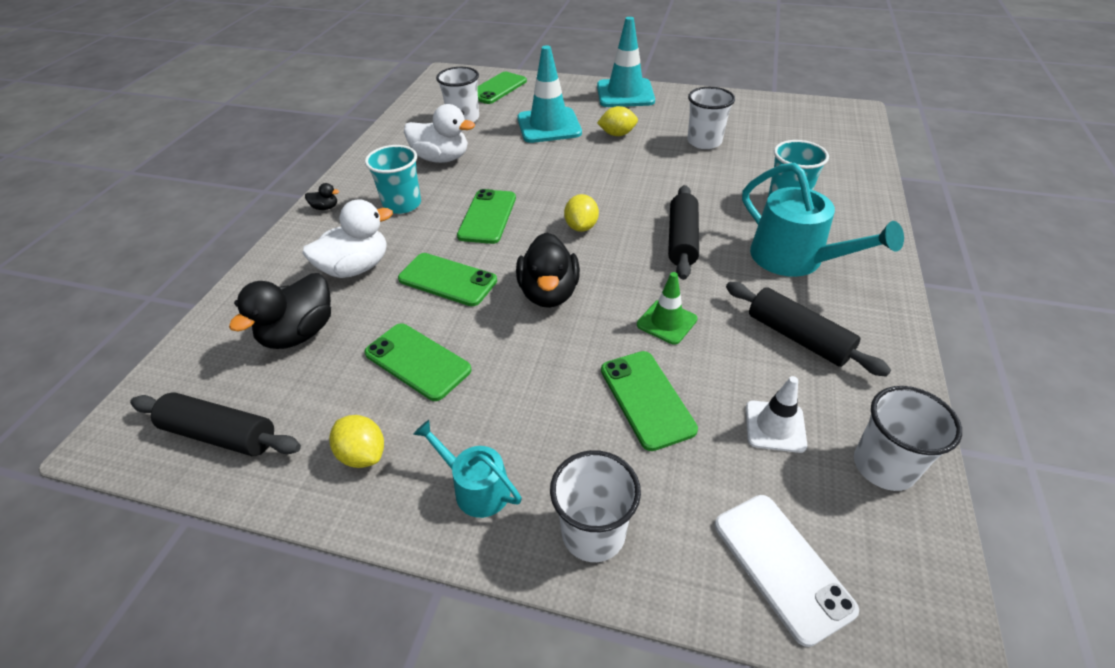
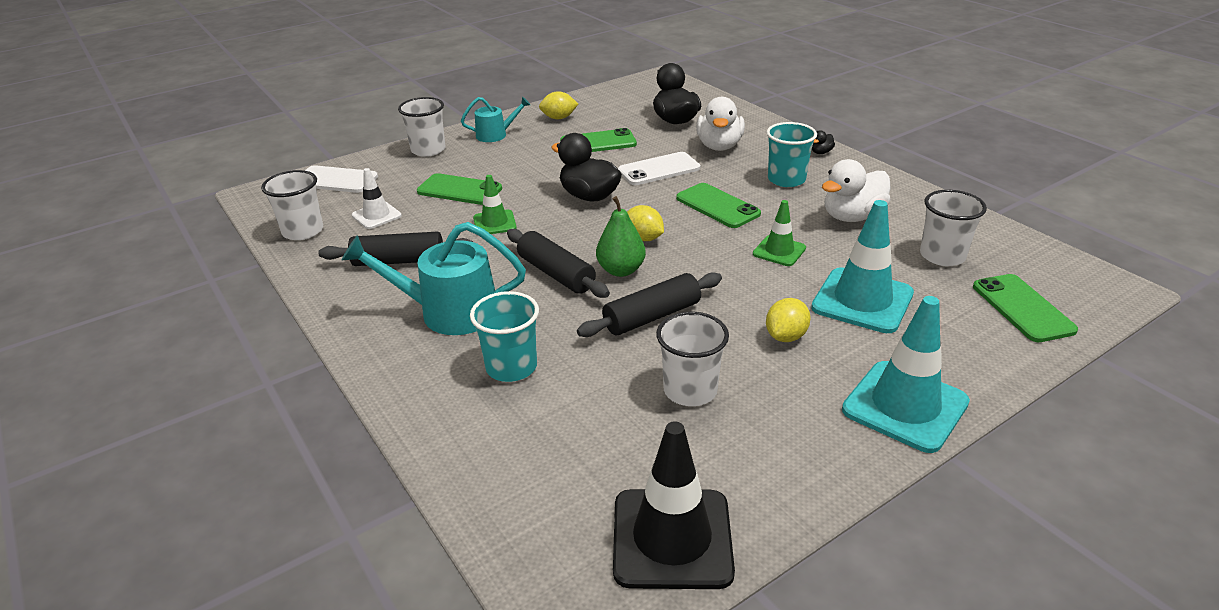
camera: 130 degrees right, 10 degrees down
black rolling pin [130,392,301,456] -> black rolling pin moved to [577,272,722,337]
green phone [398,253,497,306] -> white phone [618,152,700,185]
none -> green pear [596,196,646,277]
none -> black traffic cone [613,421,735,589]
none -> green traffic cone [753,200,806,266]

